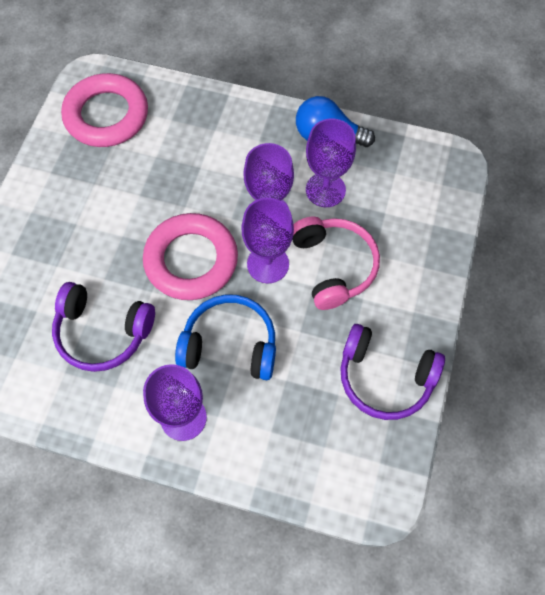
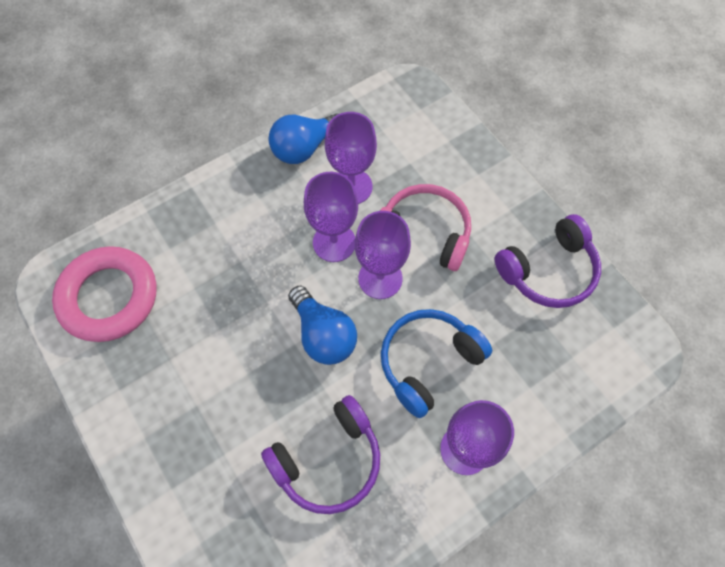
camera: 50 degrees left, 0 degrees up
pink ring [143,213,238,300] -> blue light bulb [288,285,357,365]

